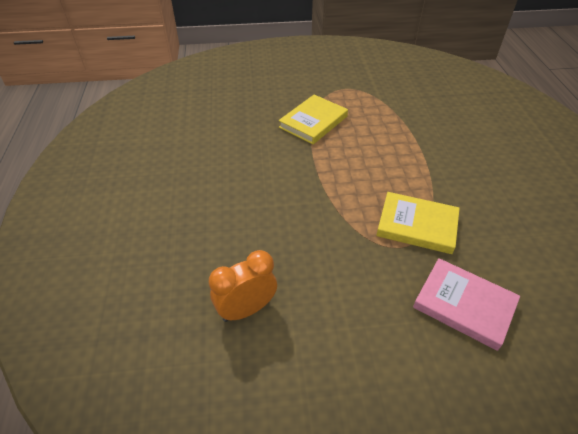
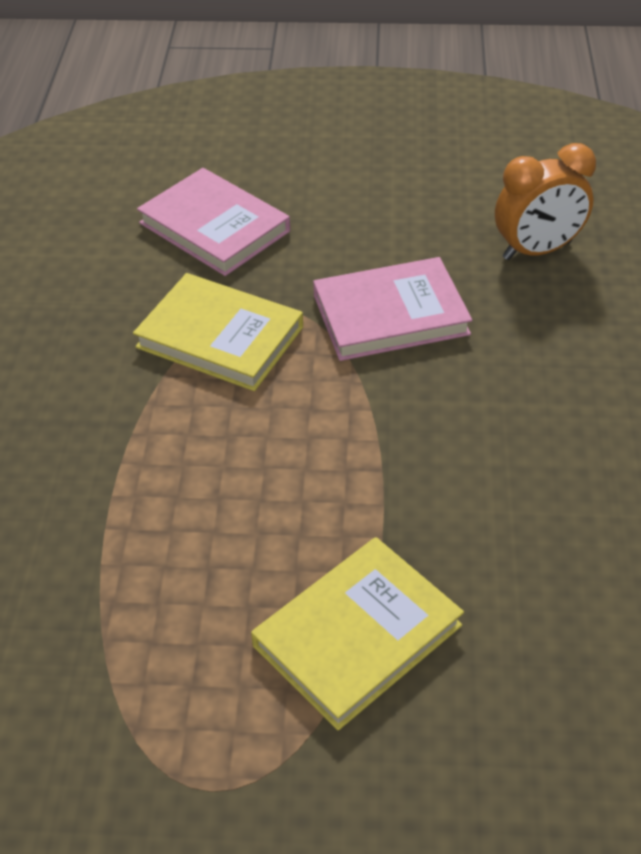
camera: 170 degrees left, 0 degrees up
none -> pink book [313,257,472,361]

